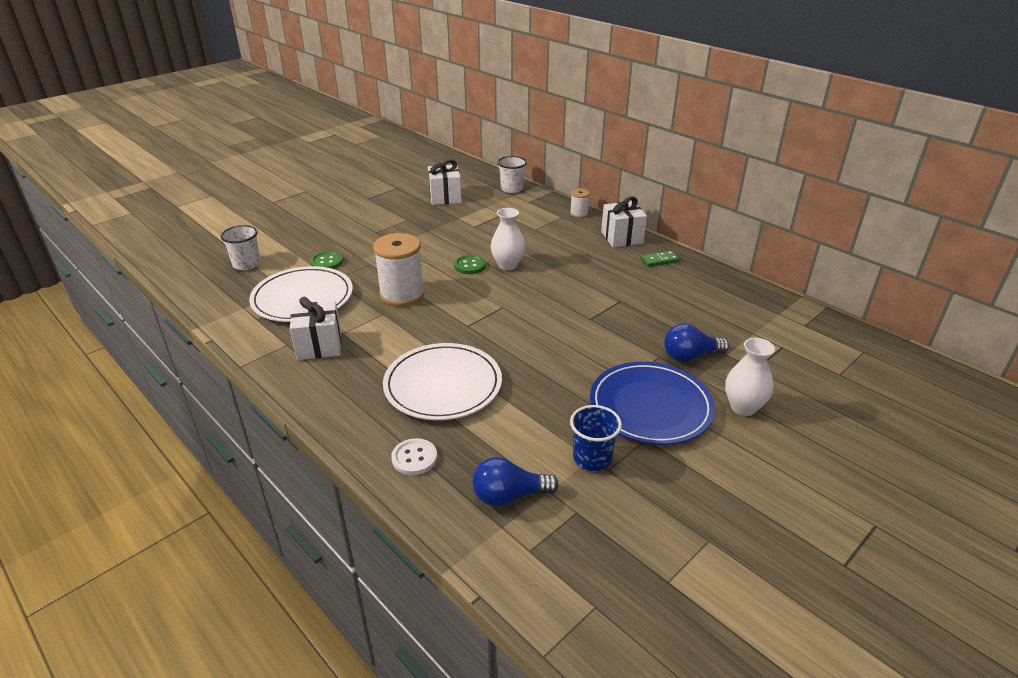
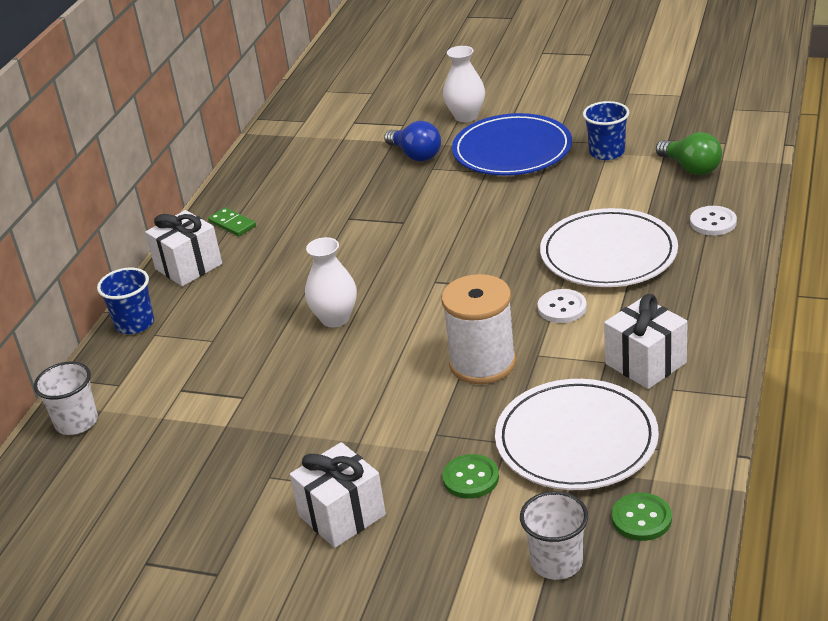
camera: 115 degrees left, 0 degrees up
white gift [428,159,462,205] -> white gift moved to [290,442,386,548]
green button [454,255,486,274] -> green button moved to [612,493,672,541]
blue light bulb [472,457,559,506] -> green light bulb [656,132,722,175]
white spool [570,189,590,218] -> blue cup [97,268,154,334]
none -> white button [537,289,587,323]

